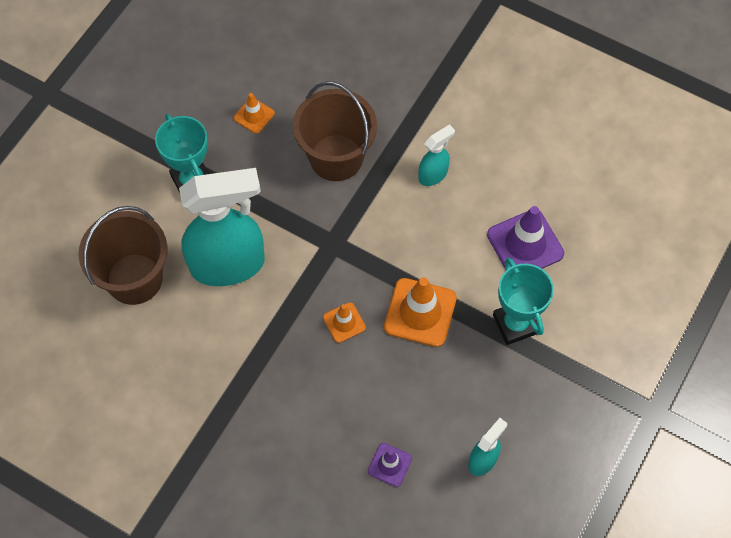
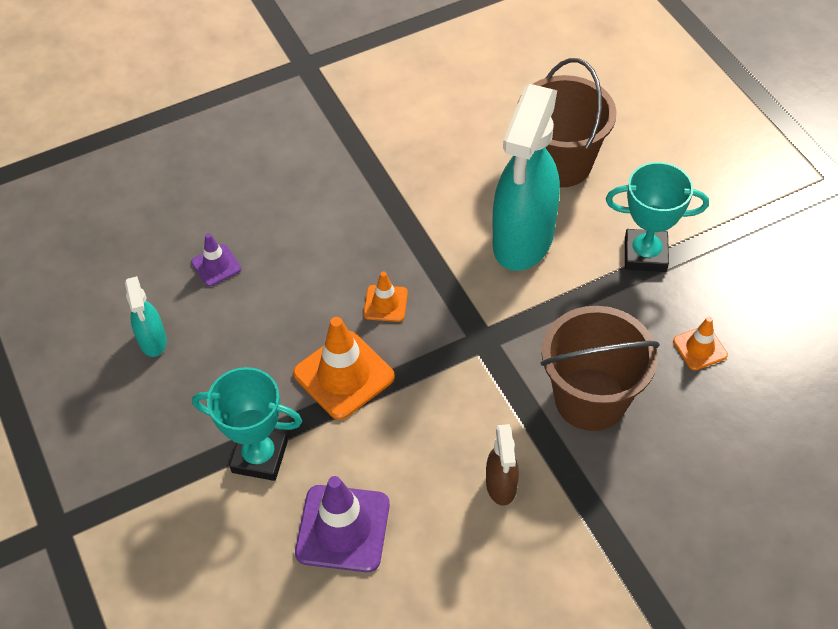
camera: 125 degrees right, 10 degrees down
turquoise spray bottle [419,124,455,186] -> brown spray bottle [486,424,519,506]

